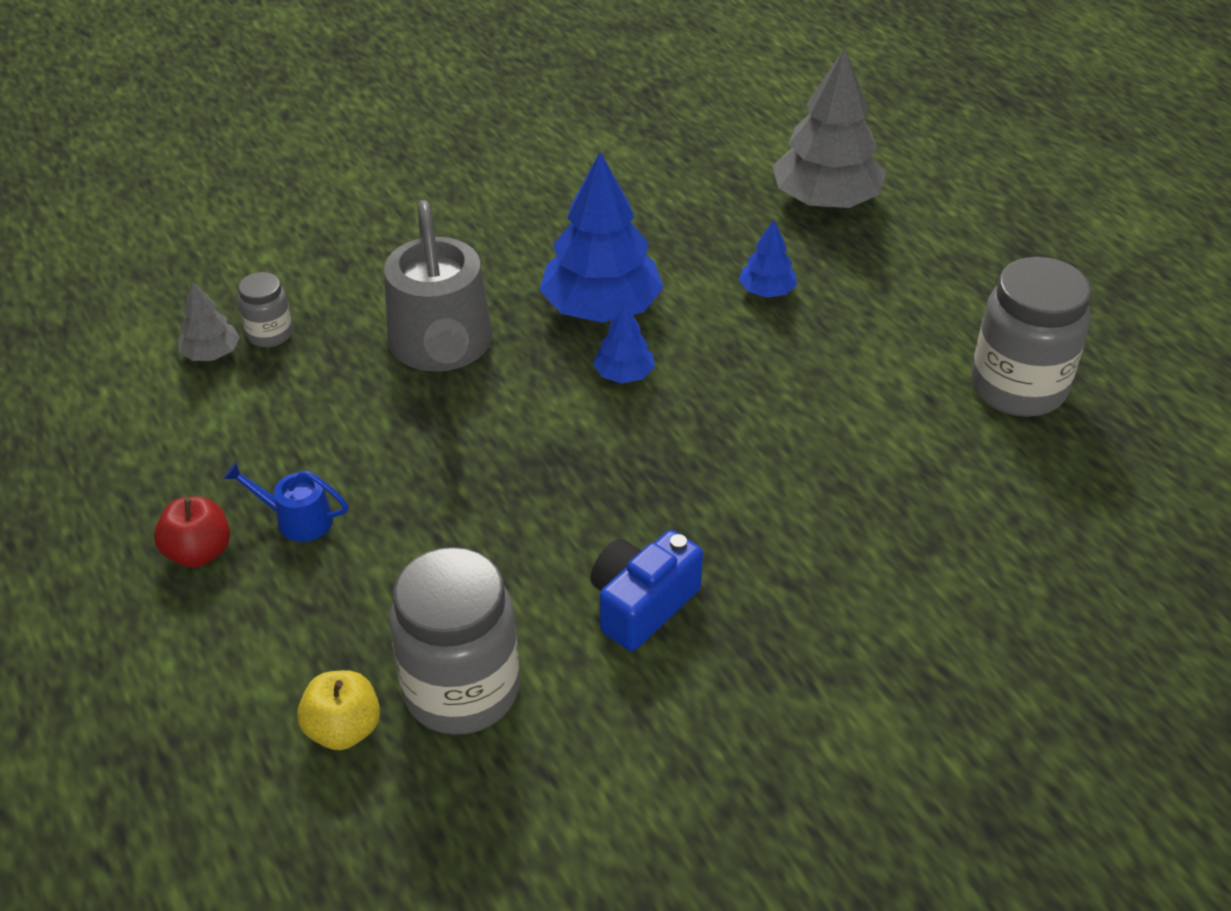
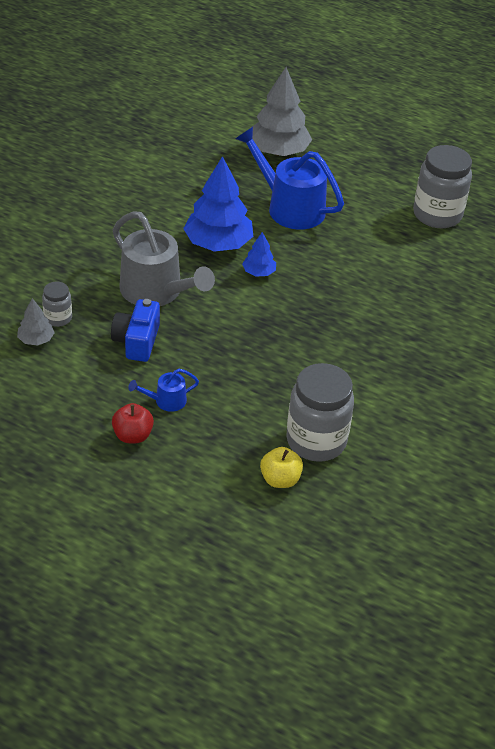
camera: 35 degrees left, 0 degrees up
blue camera [591,530,703,651] -> blue camera moved to [111,299,160,362]
blue tree [739,220,797,298] -> blue watering can [235,127,344,230]

